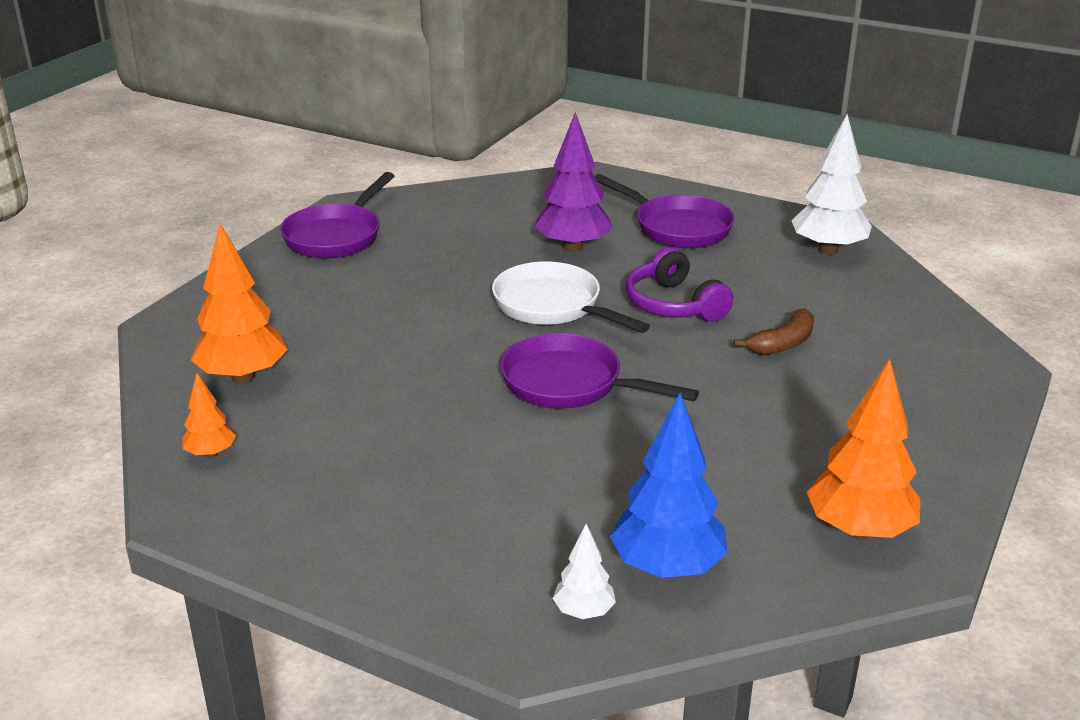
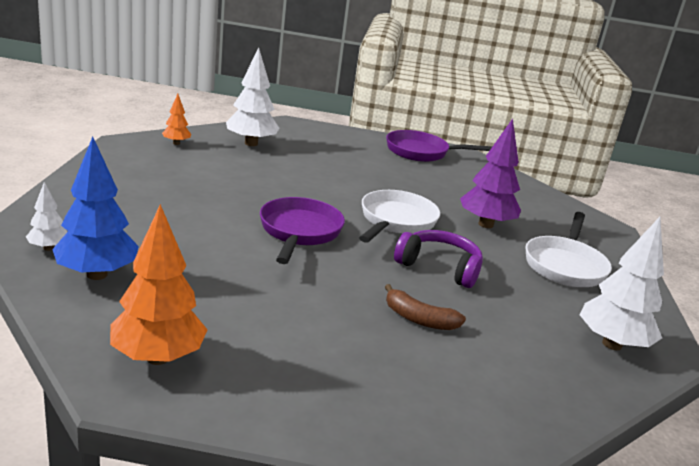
camera: 65 degrees right, 5 degrees down
orange tree [191,224,288,383] -> white tree [226,47,280,146]
purple pan [595,174,734,248] -> white pan [525,212,612,287]
purple headphones [626,247,734,322] -> purple headphones turned 75 degrees clockwise [394,230,483,288]

